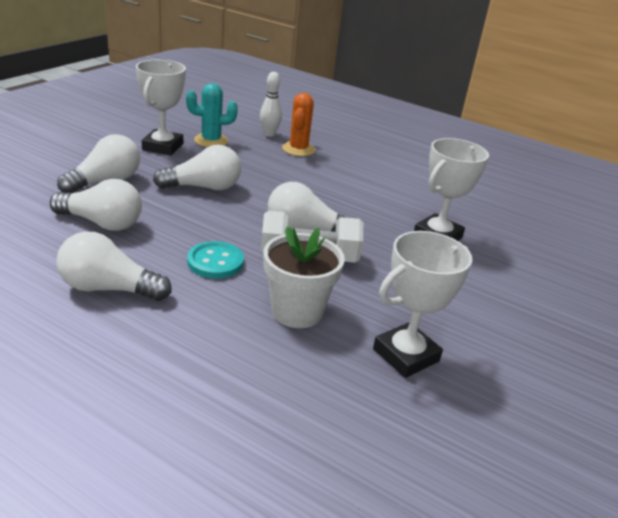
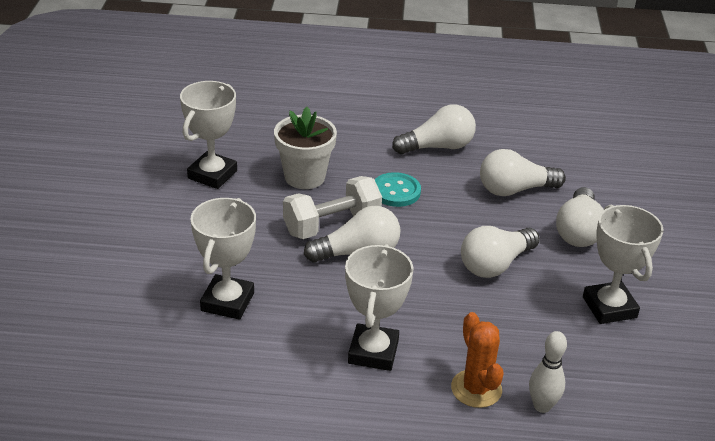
camera: 155 degrees right, 5 degrees up
turquoise cactus [186,83,238,147] -> none
none -> white trophy [345,244,413,371]

